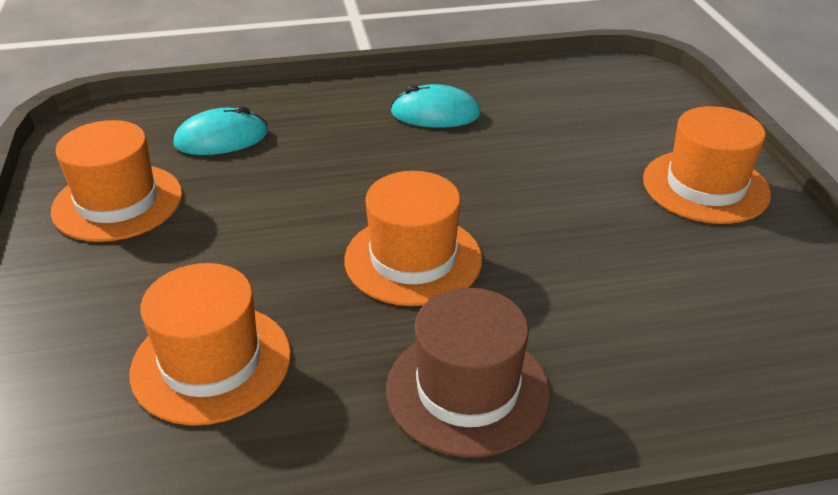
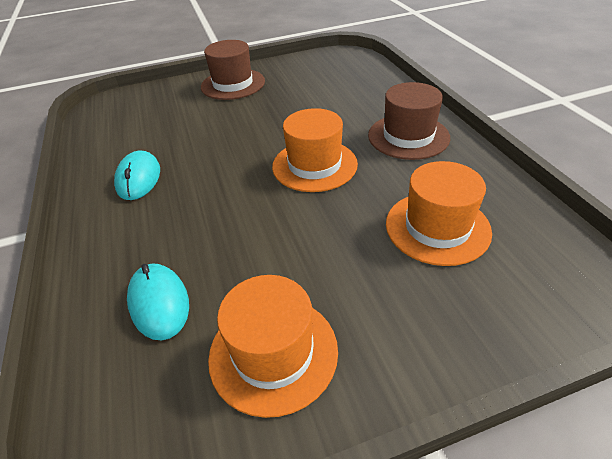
camera: 95 degrees left, 5 degrees up
orange hat [643,106,771,224] -> brown hat [201,40,265,100]

